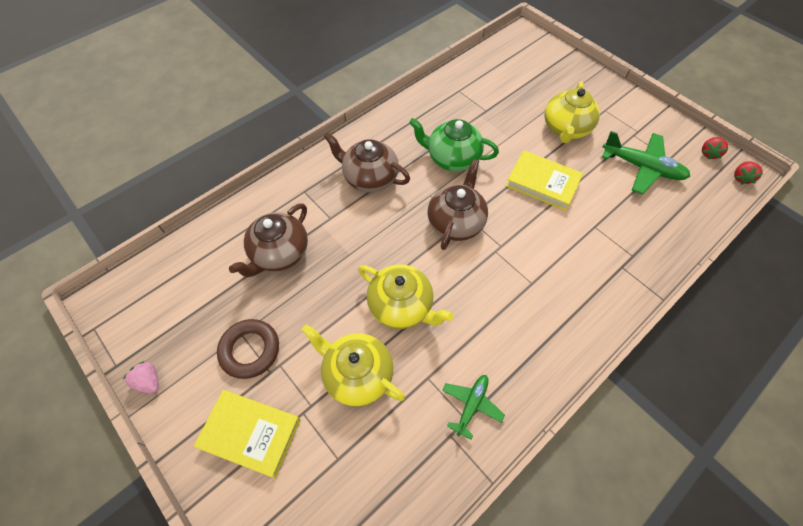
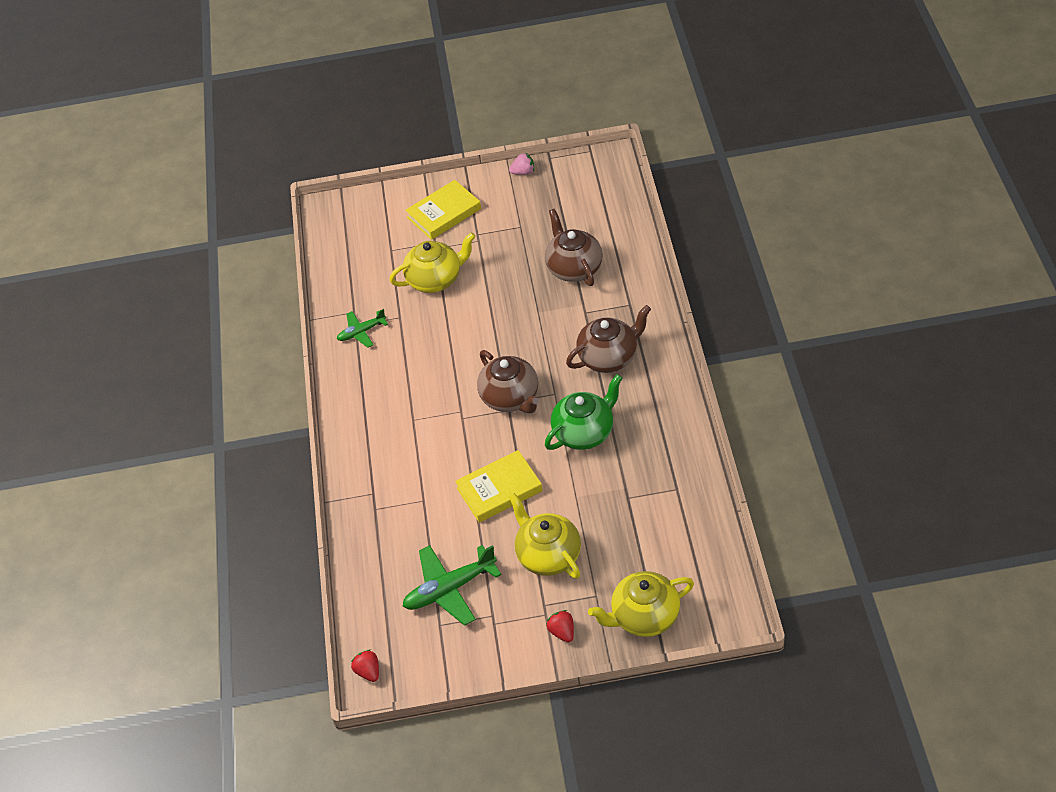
camera: 130 degrees right, 10 degrees down
brown ring [217,319,279,379] -> none
yellow teapot [358,264,453,329] -> yellow teapot moved to [588,571,694,637]
green plane [442,375,505,440] -> green plane turned 90 degrees clockwise [337,309,388,348]
red strawberry [702,137,728,159] -> red strawberry moved to [546,610,574,642]

